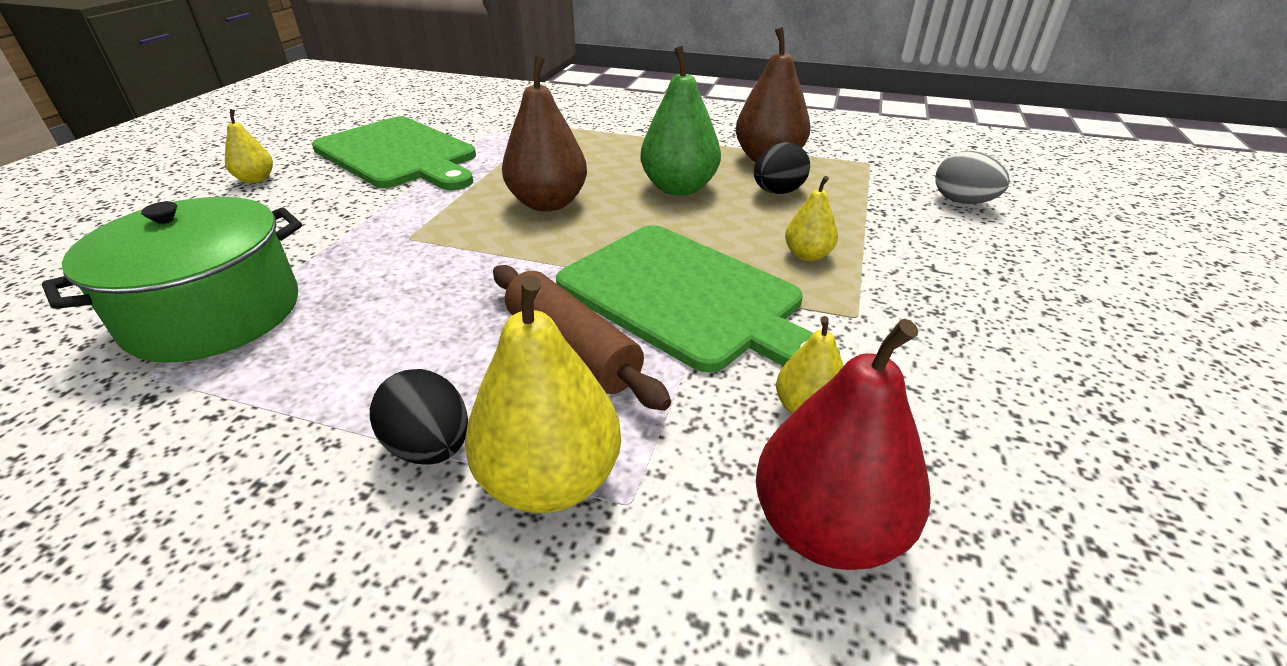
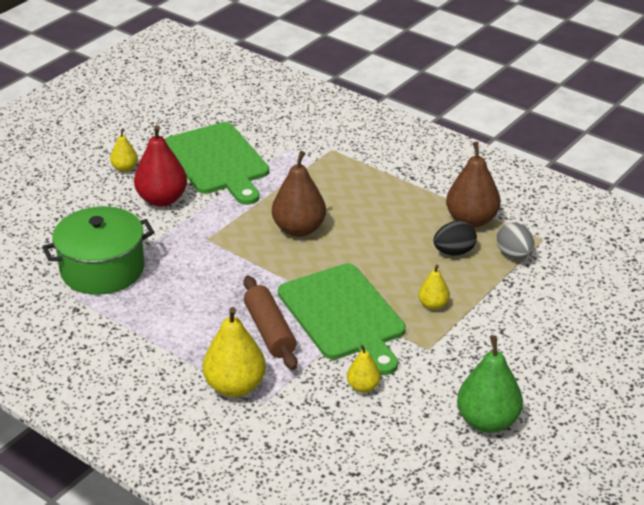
camera: 20 degrees right, 0 degrees up
black egg [370,369,468,464] -> none
green pear [640,46,721,196] -> green pear moved to [457,336,523,433]
red pear [756,319,931,570] -> red pear moved to [134,125,187,207]
grey egg [936,151,1010,204] -> grey egg moved to [497,223,534,260]

